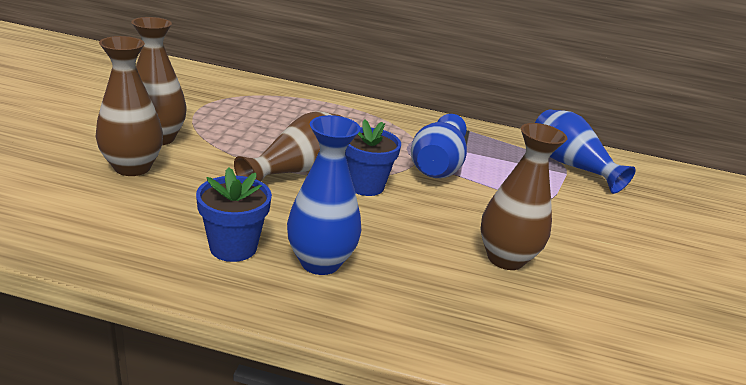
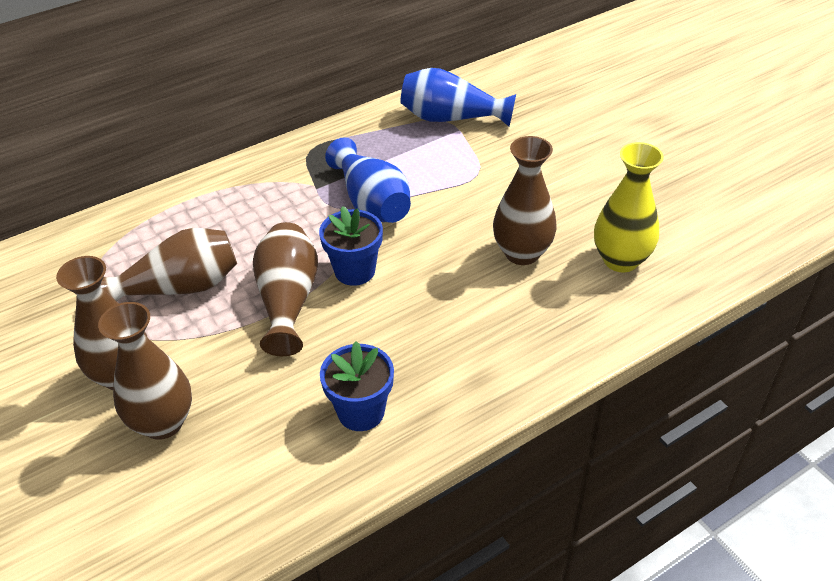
camera: 40 degrees left, 15 degrees up
blue vase [287,115,361,275] -> none
none -> brown vase [101,228,237,301]
none -> yellow vase [594,142,664,272]

